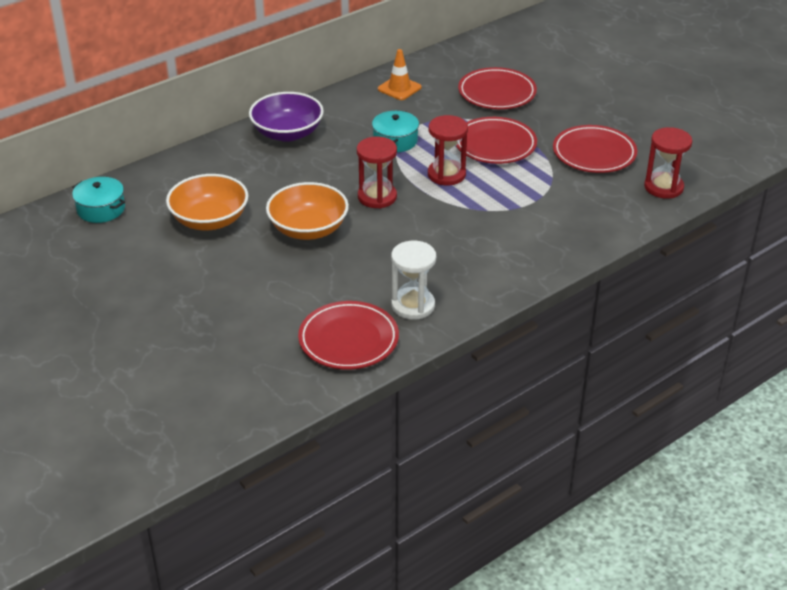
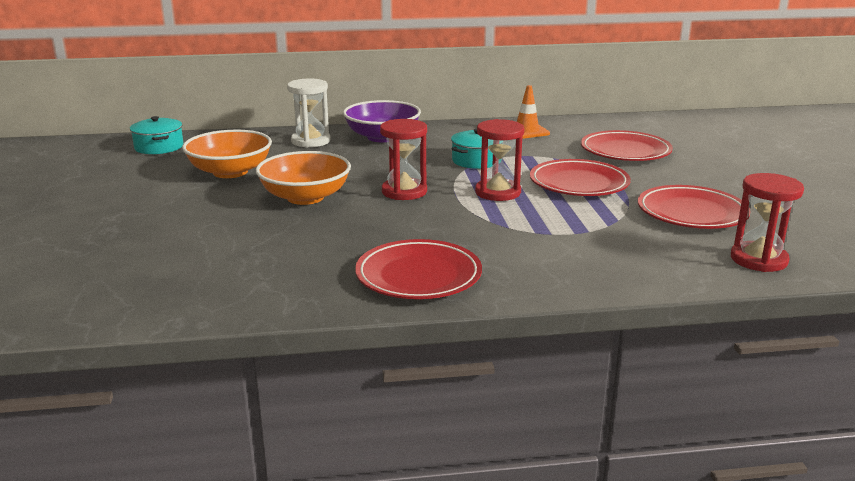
camera: 30 degrees right, 15 degrees down
red plate [298,301,399,370] -> red plate moved to [355,239,482,299]
white hourglass [391,241,436,320] -> white hourglass moved to [287,78,331,148]

